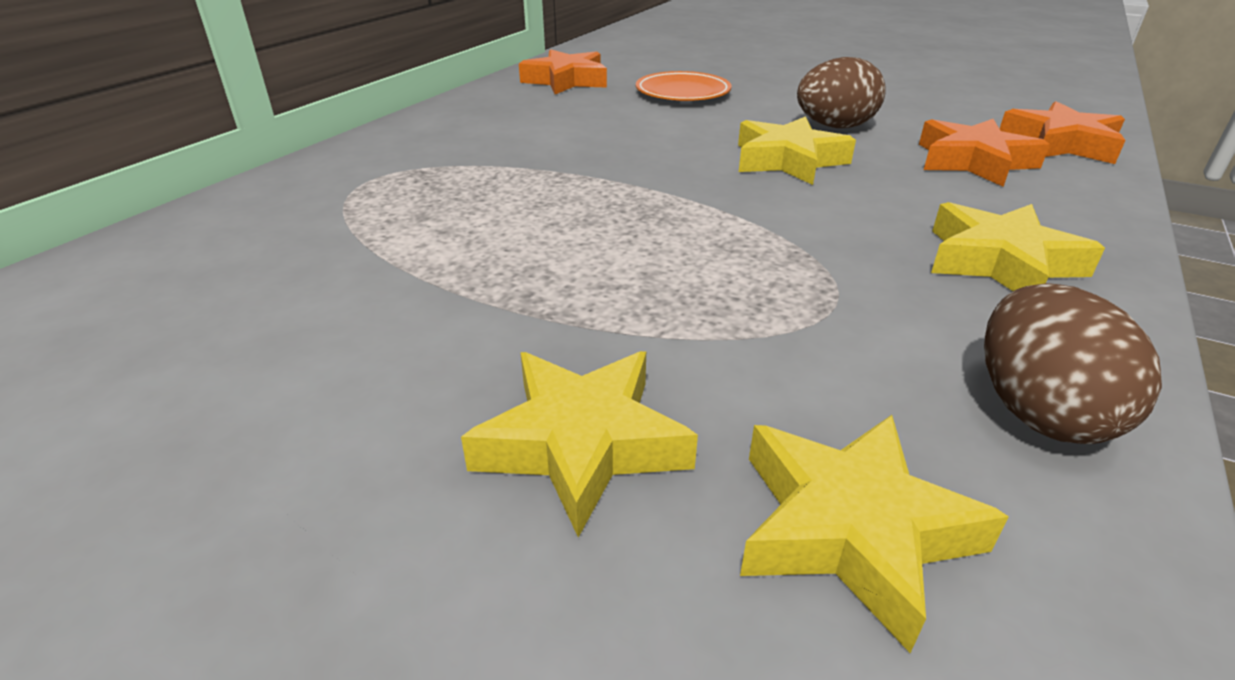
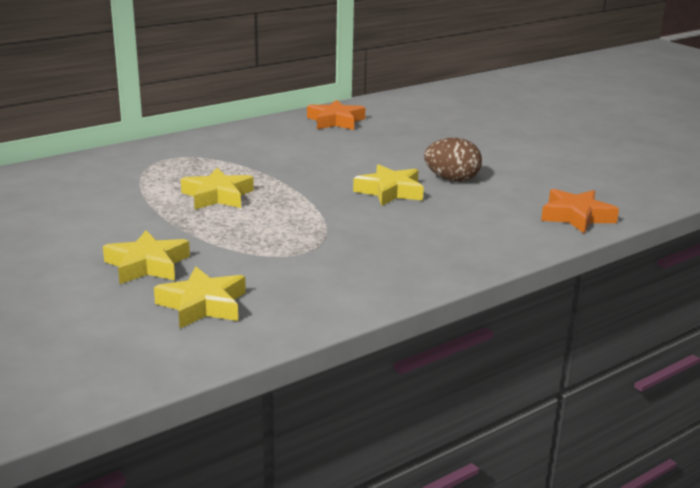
camera: 25 degrees right, 10 degrees down
orange plate [636,71,732,101] -> none
orange star [919,119,1050,187] -> none
yellow star [931,202,1105,291] -> yellow star moved to [181,168,254,209]
brown egg [984,283,1162,444] -> none

